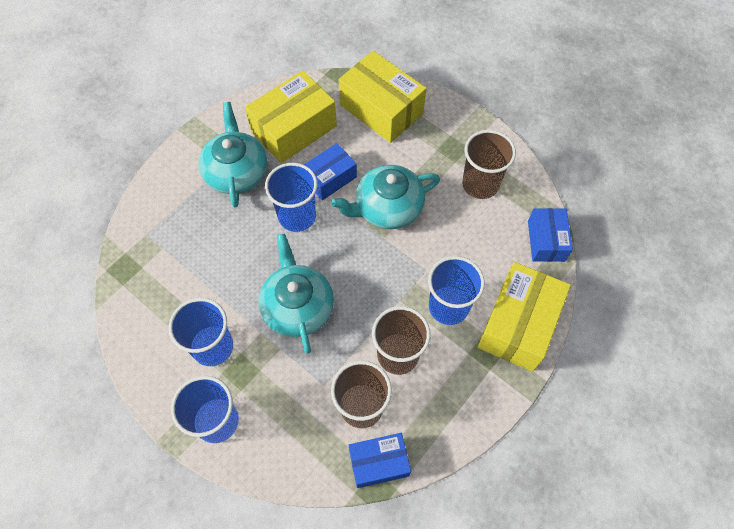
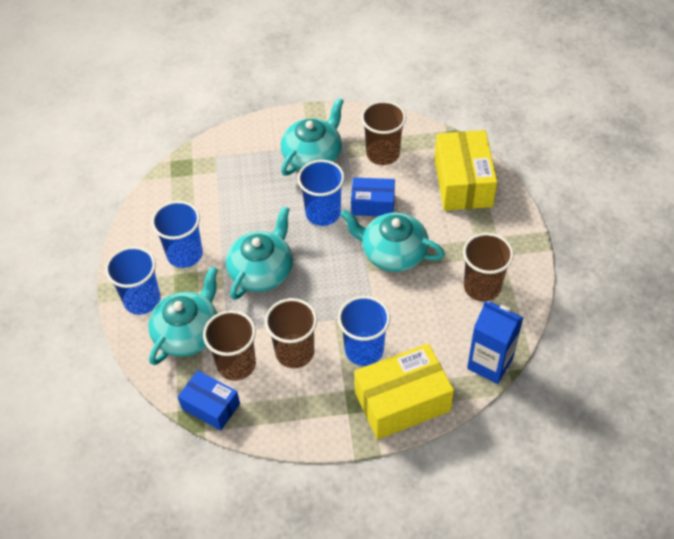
camera: 45 degrees right, 10 degrees down
yellow box [245,70,337,163] -> brown cup [361,101,406,165]
blue box [528,208,573,262] -> blue carton [467,301,523,384]
none -> turquoise teapot [148,266,218,365]

